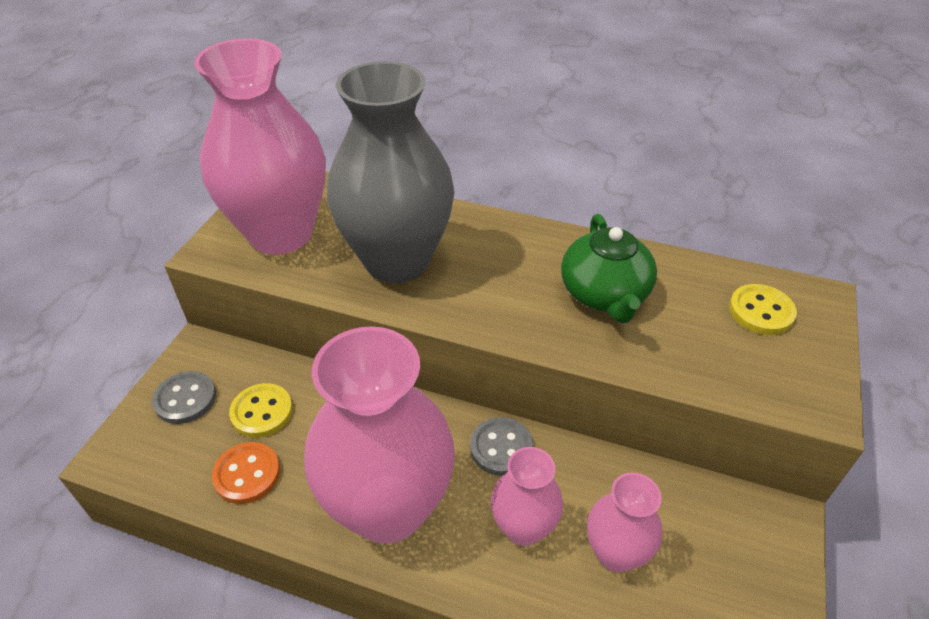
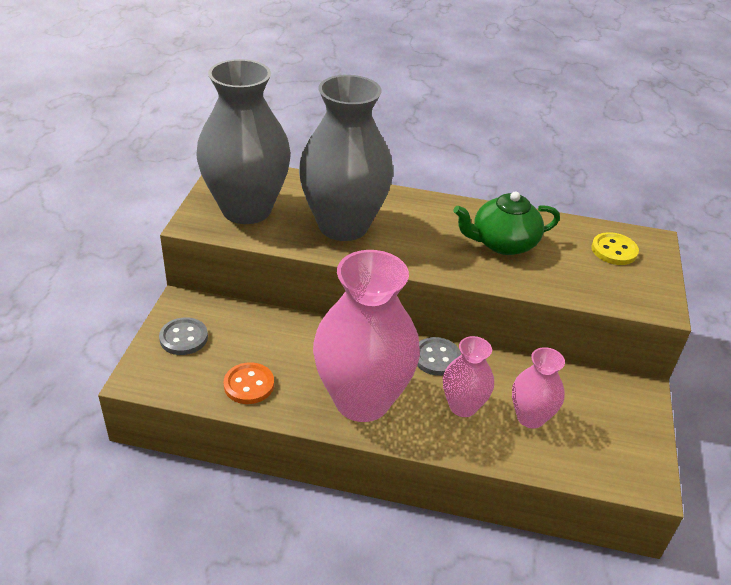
camera: 10 degrees left, 5 degrees down
pink vase [194,38,326,255] -> grey vase [196,59,291,224]
yellow button [229,383,293,438] -> none
green teapot [561,214,657,323] -> green teapot turned 90 degrees clockwise [453,192,560,255]

